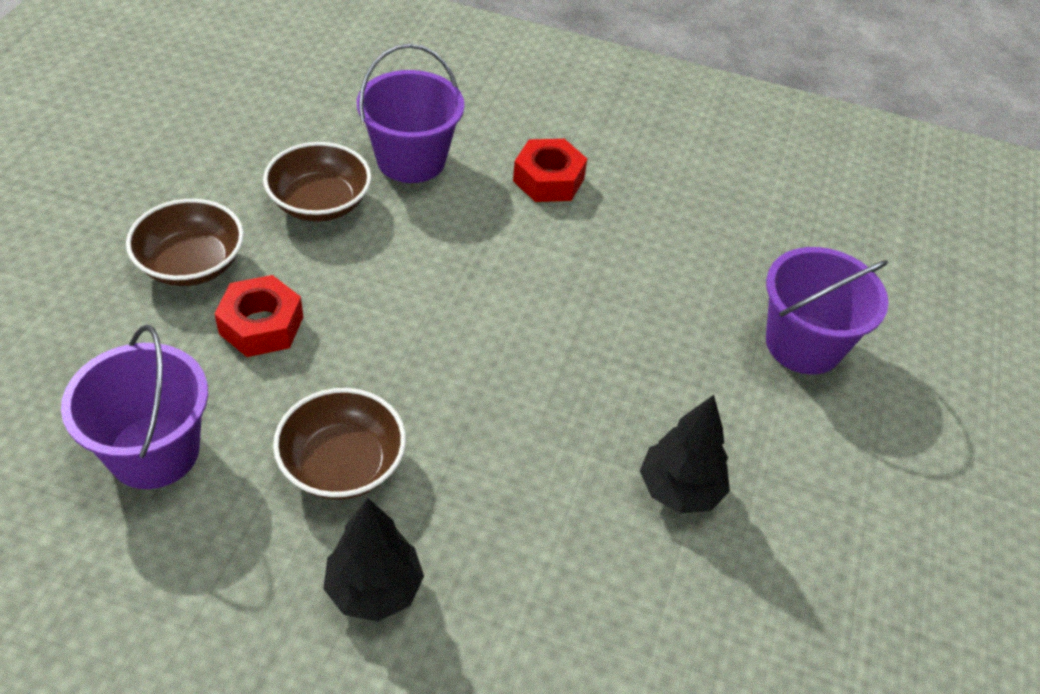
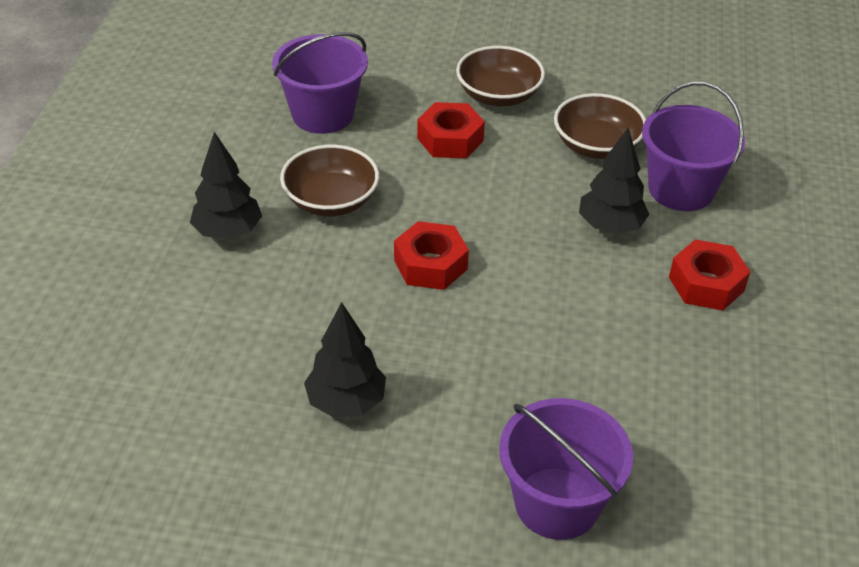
camera: 85 degrees right, 5 degrees down
none -> red nut [394,221,469,290]
none -> black tree [579,128,649,234]

